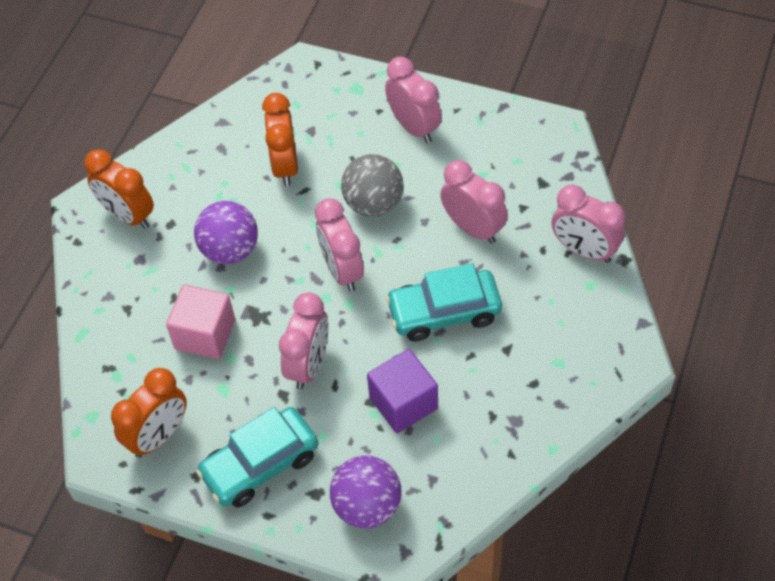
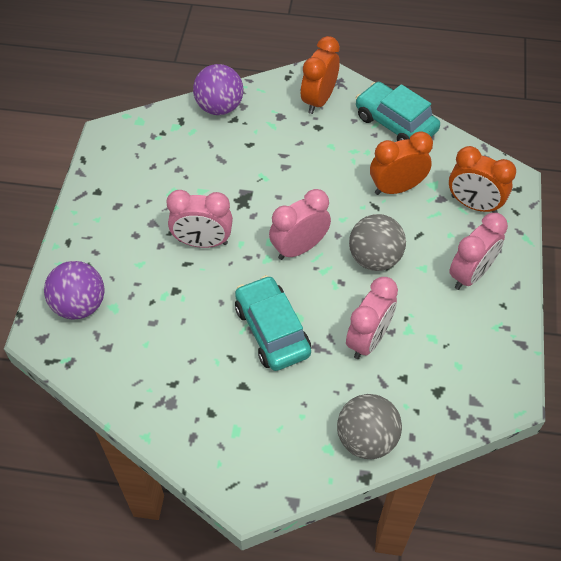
camera: 75 degrees right, 0 degrees up
orange clock [111,368,187,458] -> orange clock moved to [449,146,516,213]
pink cube [166,285,235,359] -> none
purple ball [194,201,258,264] -> purple ball moved to [193,64,243,115]
turquoise car [196,407,318,507] -> turquoise car moved to [356,82,440,141]
purple cube [367,349,438,433] -> none
pink clock [552,184,625,263] -> grey ball [337,394,402,459]

